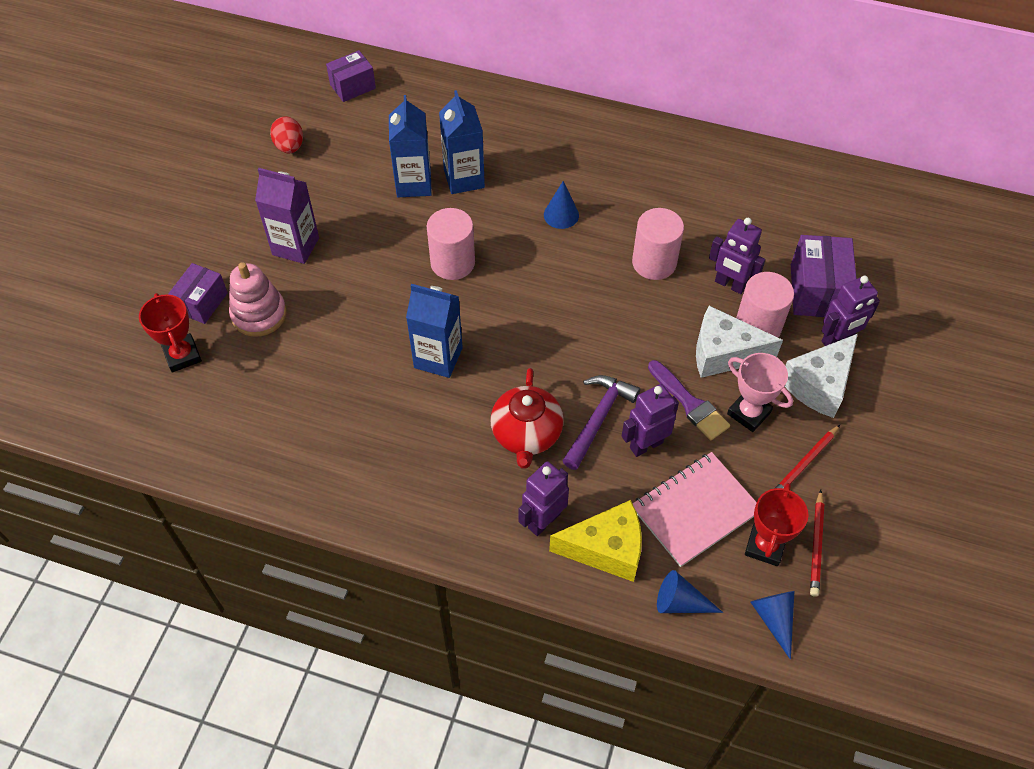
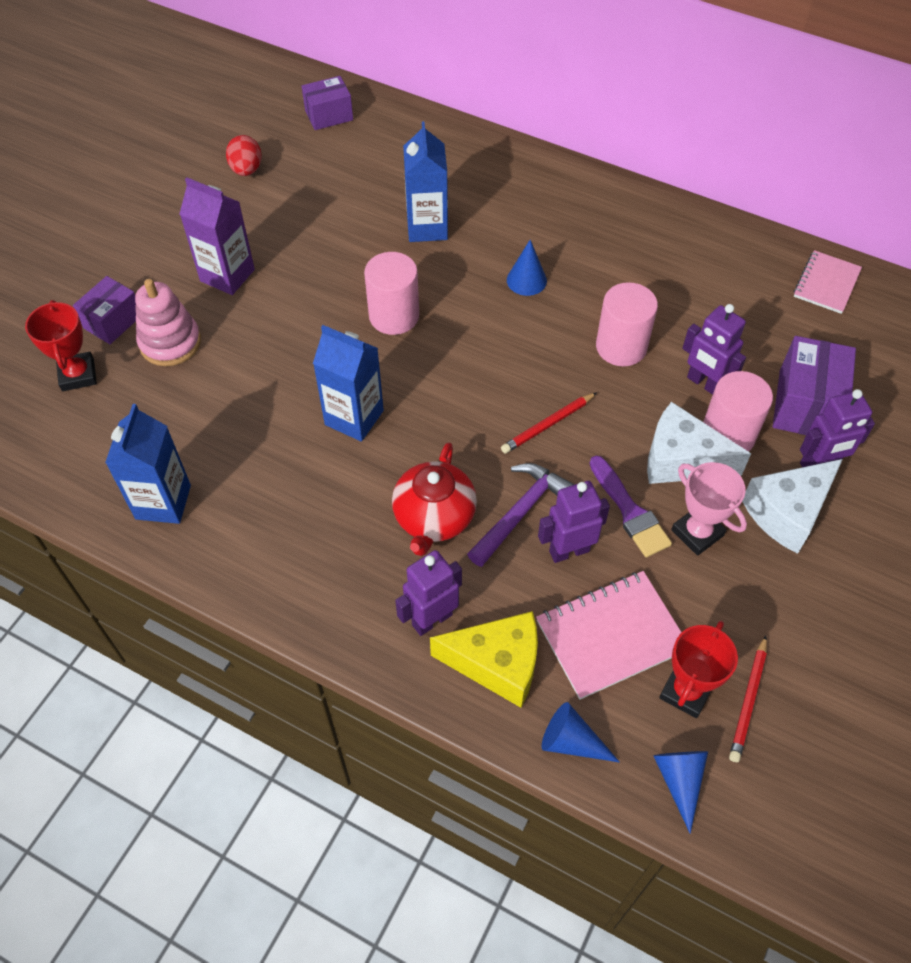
camera: 10 degrees right, 0 degrees up
blue carton [389,95,432,197] -> blue carton moved to [105,404,191,524]
red pencil [774,425,840,489] -> red pencil moved to [501,392,597,454]
none -> pink notebook [794,250,862,314]

